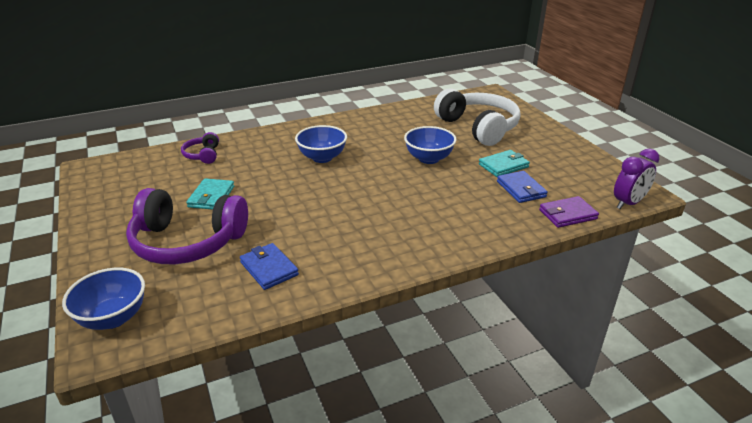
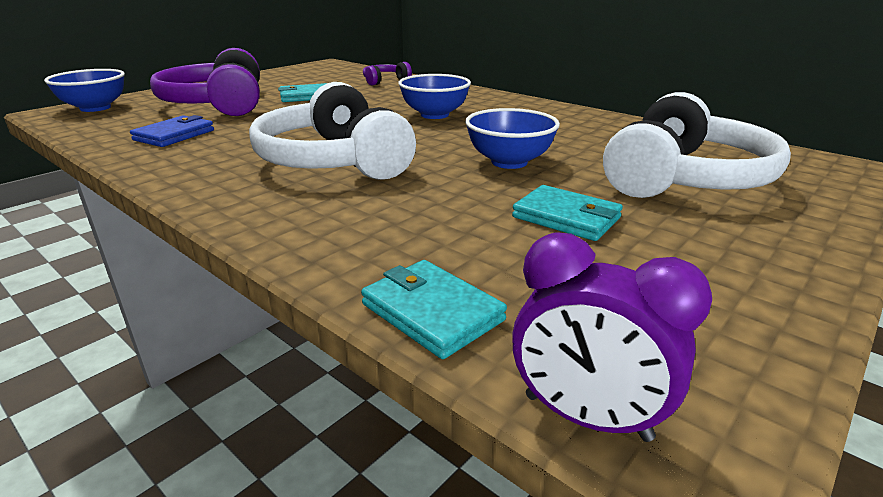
camera: 65 degrees right, 5 degrees down
blue wallet [497,171,548,203] -> none
purple wallet [539,196,599,228] -> turquoise wallet [361,260,507,359]
none -> white headphones [249,82,416,180]

